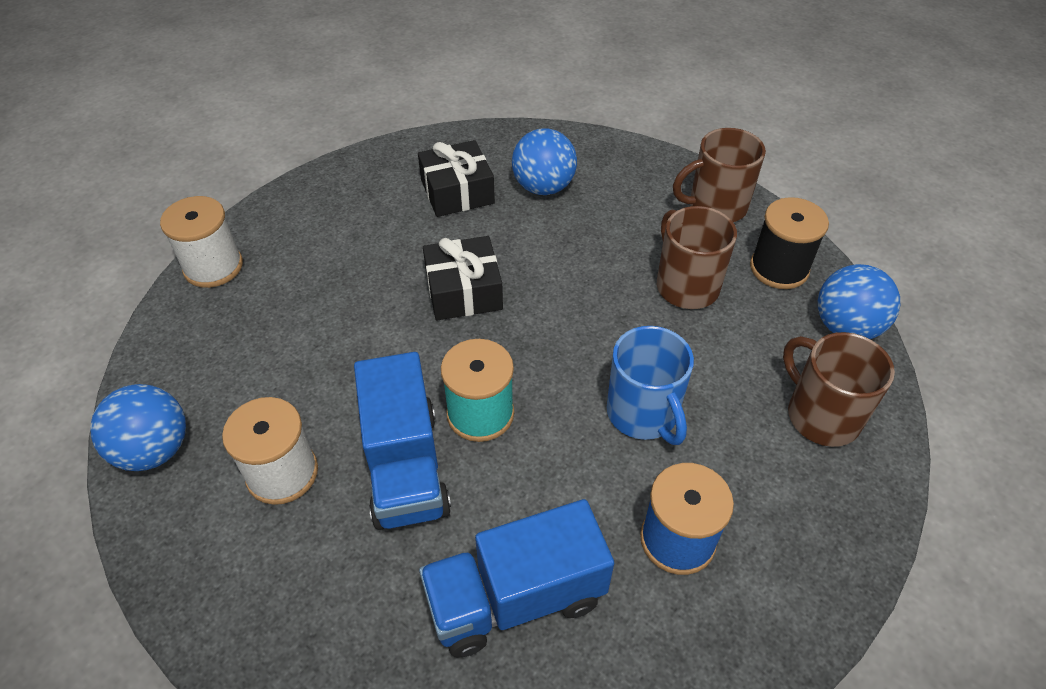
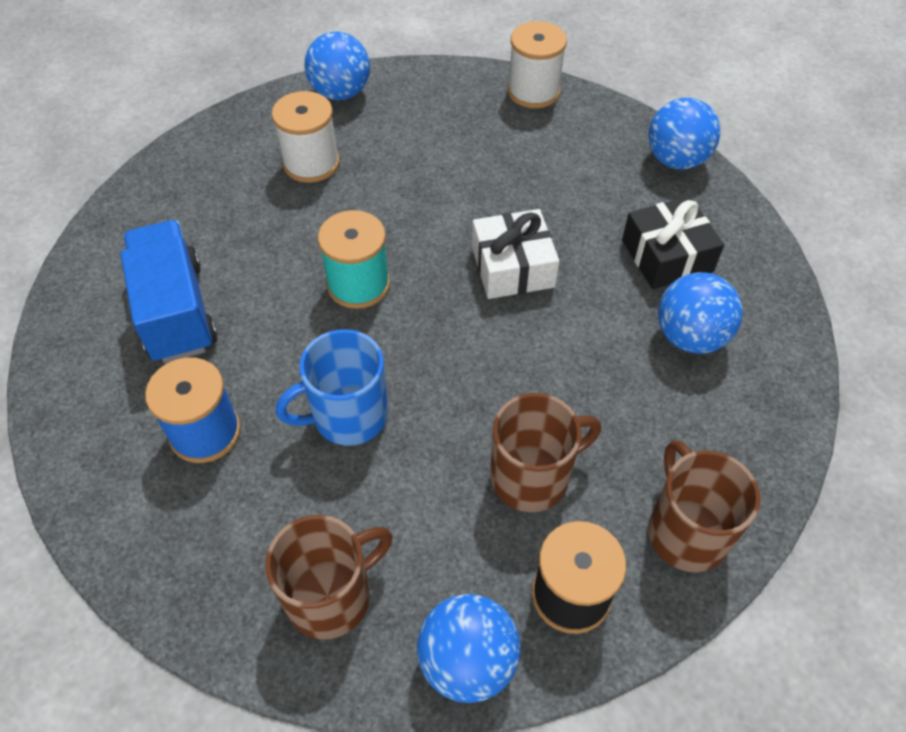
camera: 90 degrees right, 5 degrees up
blue truck [354,352,451,530] -> none
black gift [423,236,503,321] -> white gift [472,209,559,299]
none -> blue ball [649,98,720,170]

